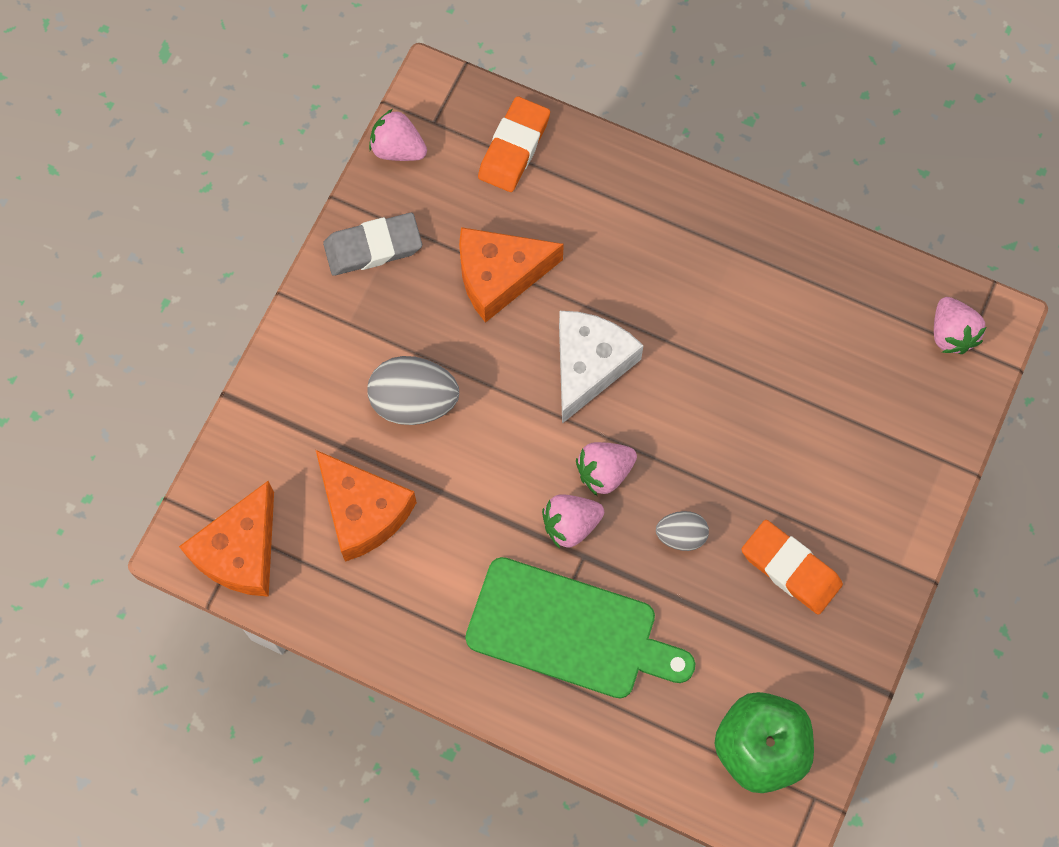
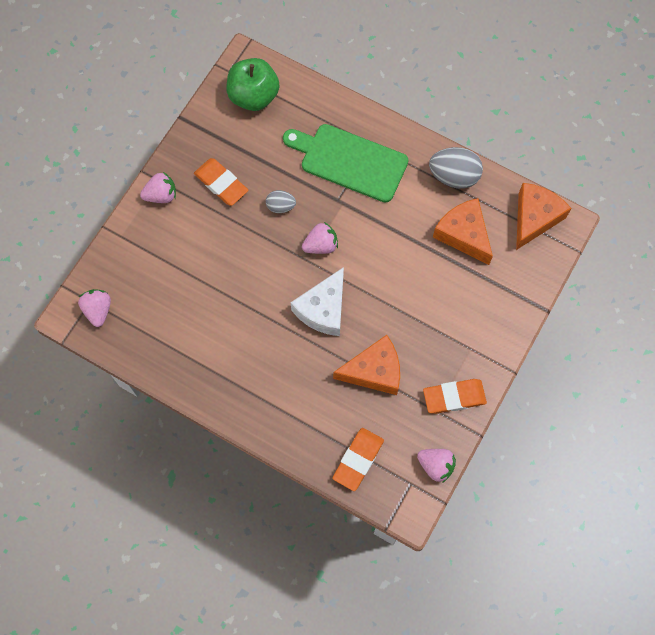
camera: 175 degrees left, 0 degrees up
grey eraser [323,213,422,276] -> orange eraser [423,379,487,414]
grey egg [367,356,459,425] -> grey egg moved to [429,147,483,189]
pink strawberry [542,494,604,549] -> pink strawberry moved to [140,172,176,203]

